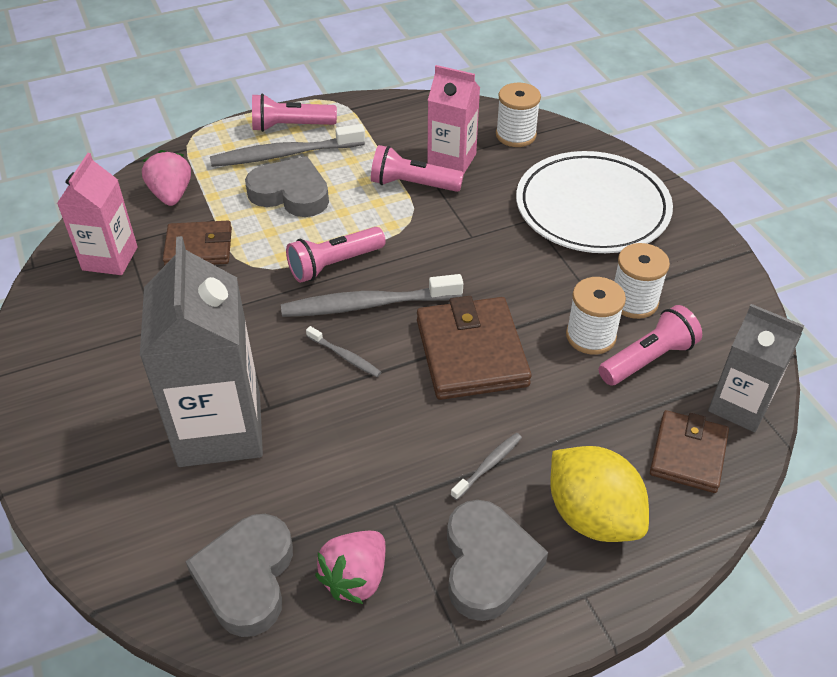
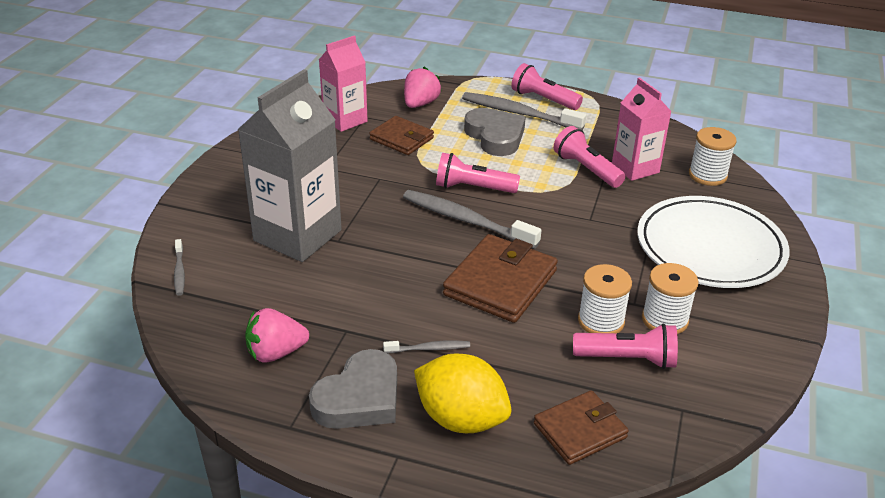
camera: 40 degrees right, 10 degrees down
grey heart [185,514,293,637] -> none
grey toothbrush [306,326,381,377] -> grey toothbrush moved to [174,239,185,296]
yellow lemon [551,446,649,542] -> yellow lemon turned 60 degrees counterclockwise [414,353,512,433]
grey carton [708,304,804,432] -> none

